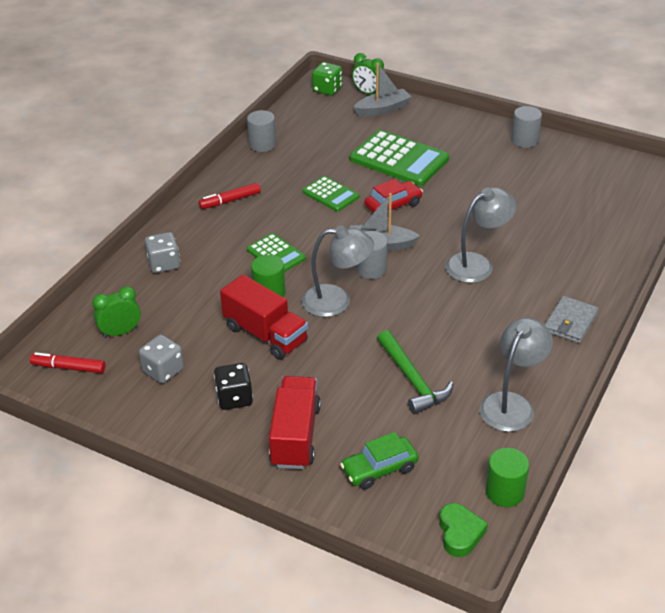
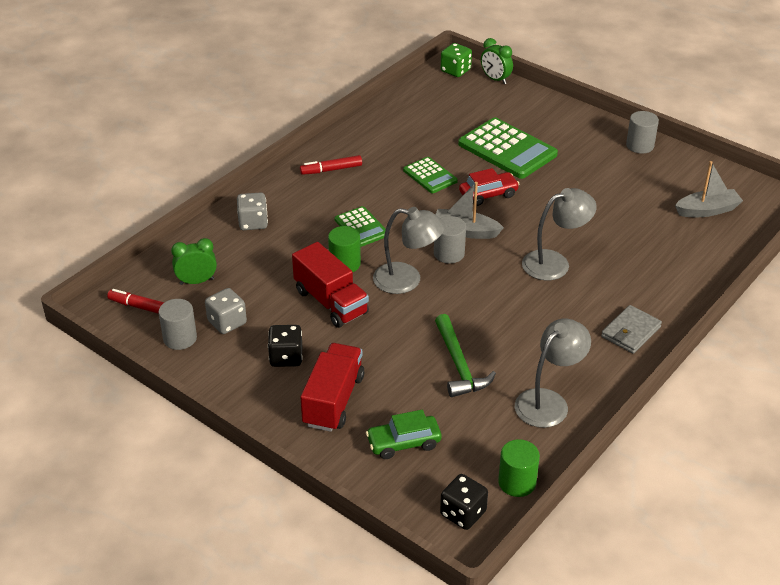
camera: 10 degrees right, 0 degrees up
grey cylinder [247,110,276,152] -> grey cylinder moved to [158,299,197,350]
grey boat [353,63,411,117] -> grey boat moved to [675,161,743,217]
green heart [439,503,488,557] -> black dice [440,474,488,530]

